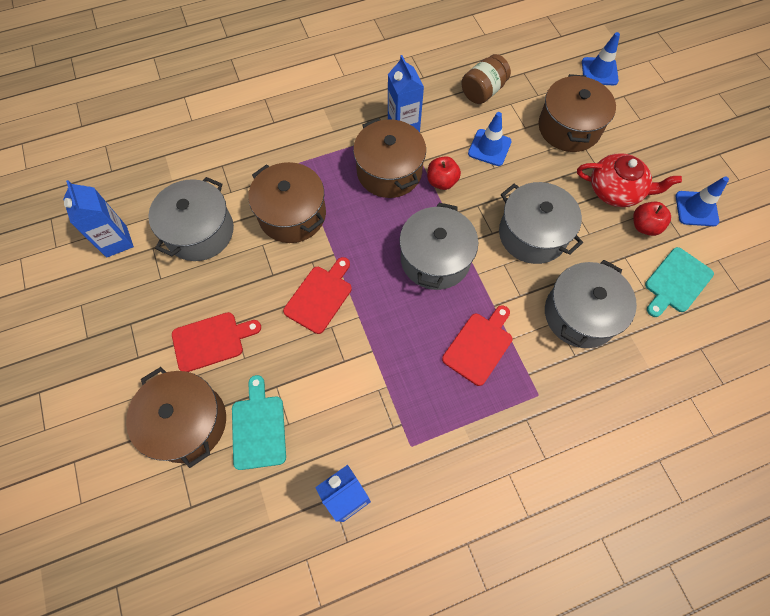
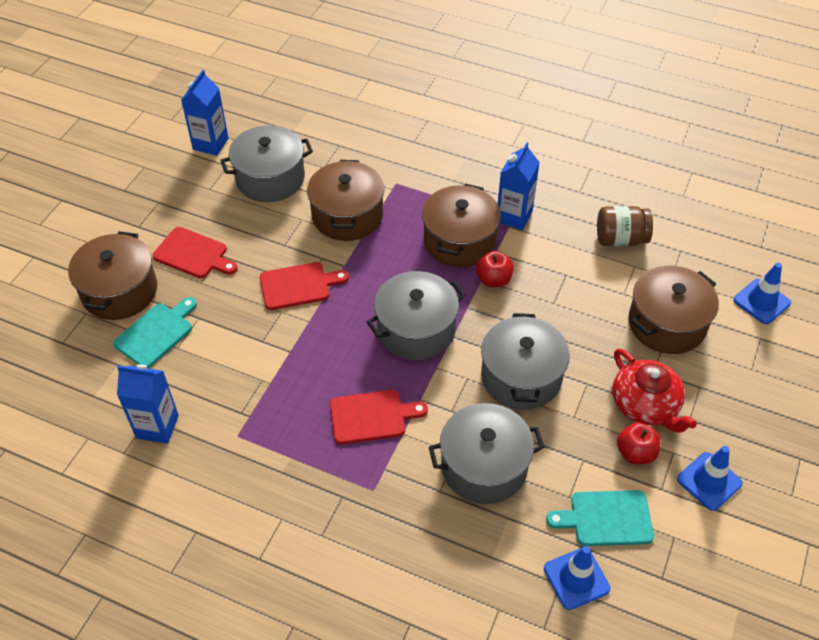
camera: 45 degrees right, 15 degrees down
blue traffic cone [468,112,511,166] -> blue traffic cone moved to [544,546,610,610]

